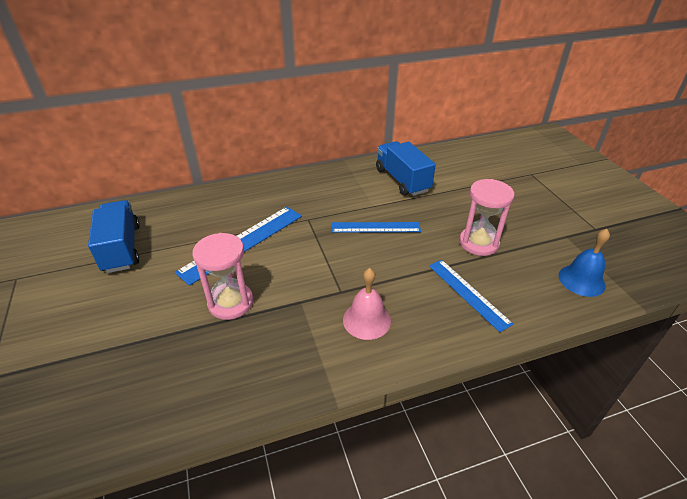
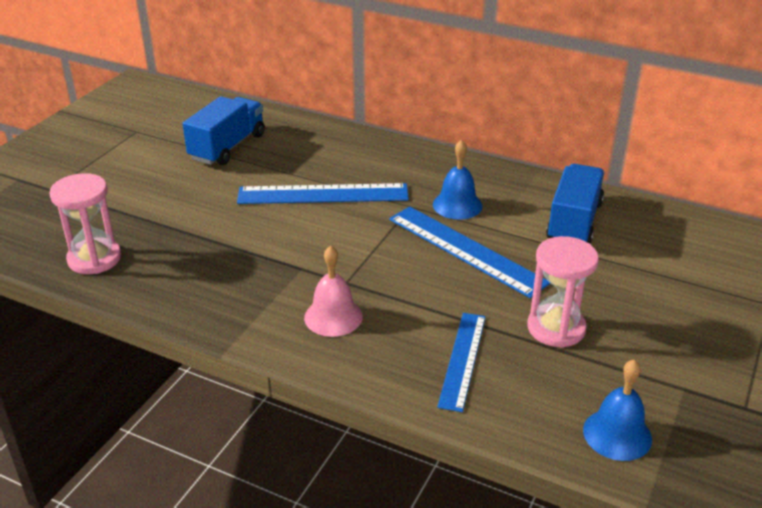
camera: 45 degrees right, 5 degrees down
pink hourglass [192,233,254,320] -> pink hourglass moved to [49,173,121,274]
blue ruler [332,222,421,233] -> blue ruler [389,206,550,298], size x1.52
none -> blue bell [433,139,483,219]

